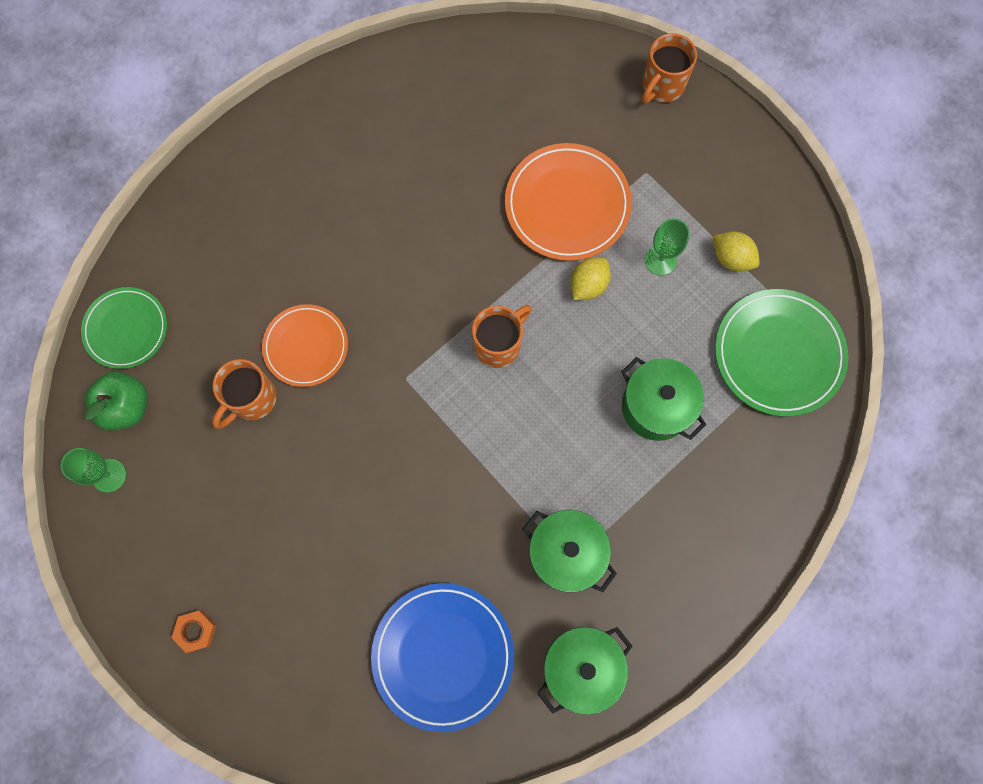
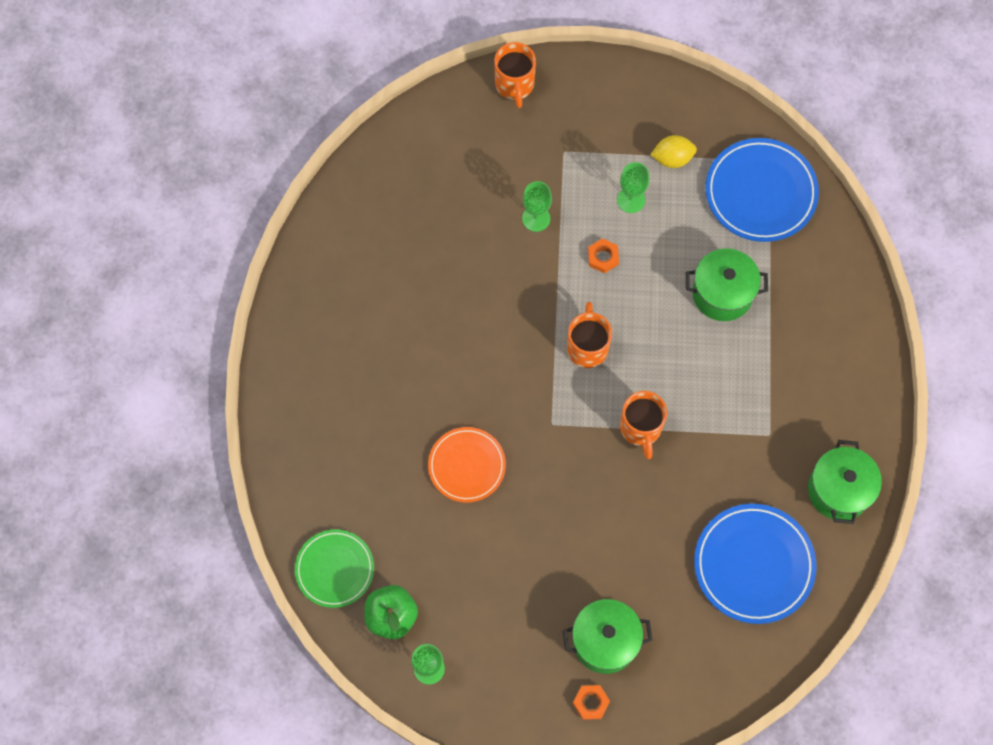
camera: 45 degrees left, 5 degrees down
orange mug [212,359,277,429] -> orange mug moved to [620,391,667,459]
orange plate [505,143,632,261] -> green goblet [522,181,552,232]
green pot [523,510,617,592] -> green pot moved to [563,599,653,674]
yellow lemon [570,257,611,300] -> orange nut [588,238,619,273]
green plate [715,289,848,417] -> blue plate [706,138,819,242]

